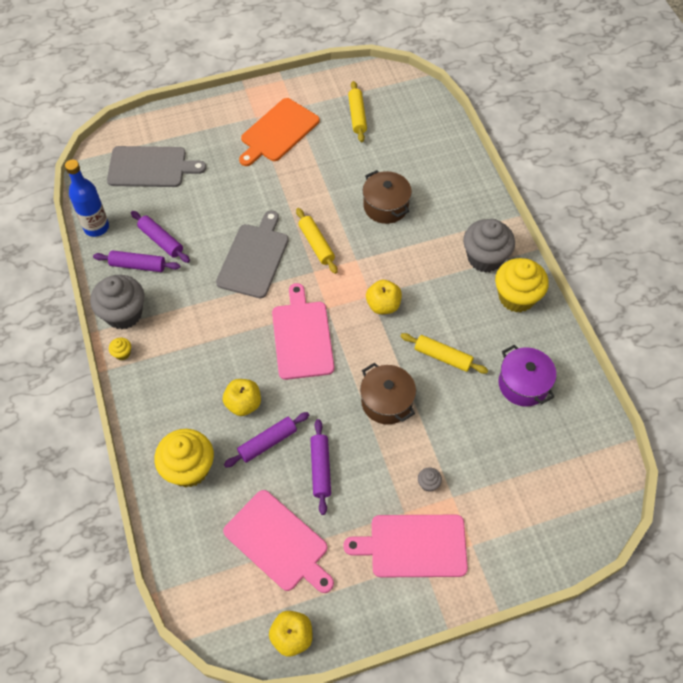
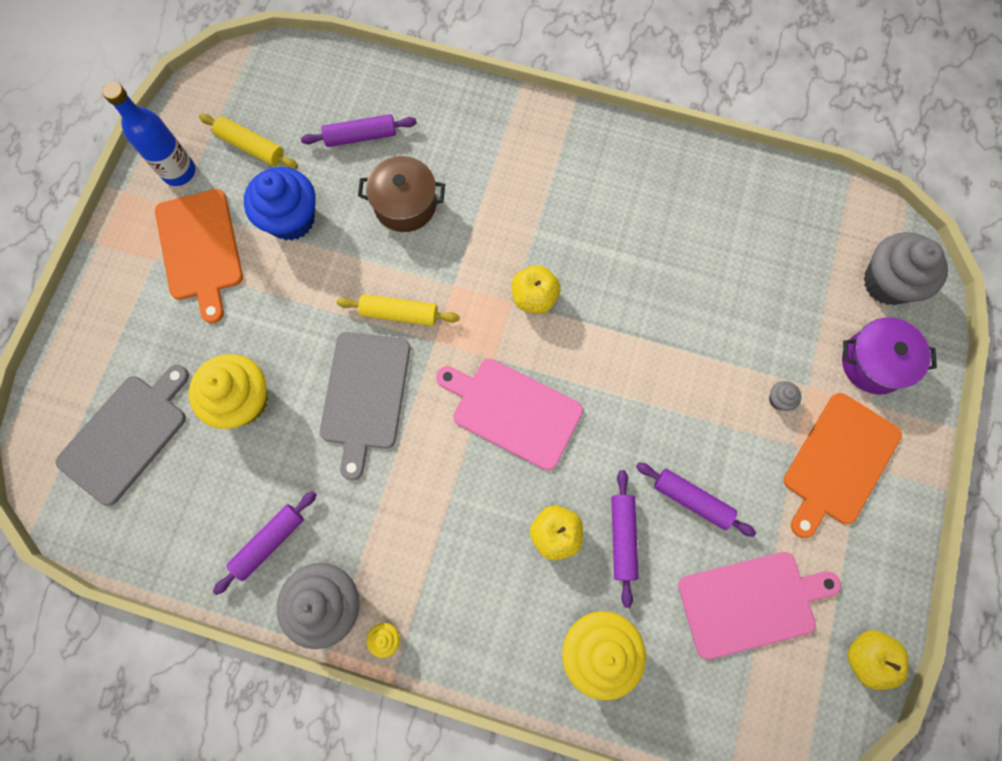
camera: 55 degrees left, 15 degrees up
blue bottle [65,160,109,237] -> blue bottle moved to [102,82,195,186]
purple rolling pin [131,211,190,263] -> purple rolling pin moved to [301,114,417,147]
grey cutting board [216,211,289,298] -> grey cutting board turned 135 degrees counterclockwise [320,332,410,480]
pink cutting board [343,515,468,577] -> orange cutting board [784,393,902,538]
brown pot [360,363,416,425] -> none
yellow rolling pin [400,333,488,374] -> none
grey cupcake [463,219,515,273] -> grey cupcake moved to [863,232,948,305]
yellow cupcake [495,258,549,312] -> yellow cupcake moved to [189,354,268,429]
purple pot [498,345,556,406] -> purple pot moved to [842,318,937,394]
none -> blue cupcake [244,167,316,240]

